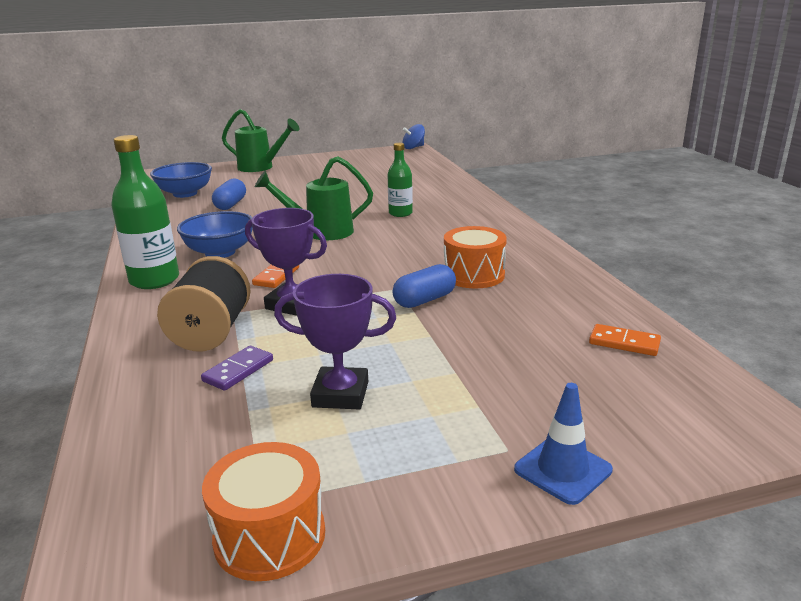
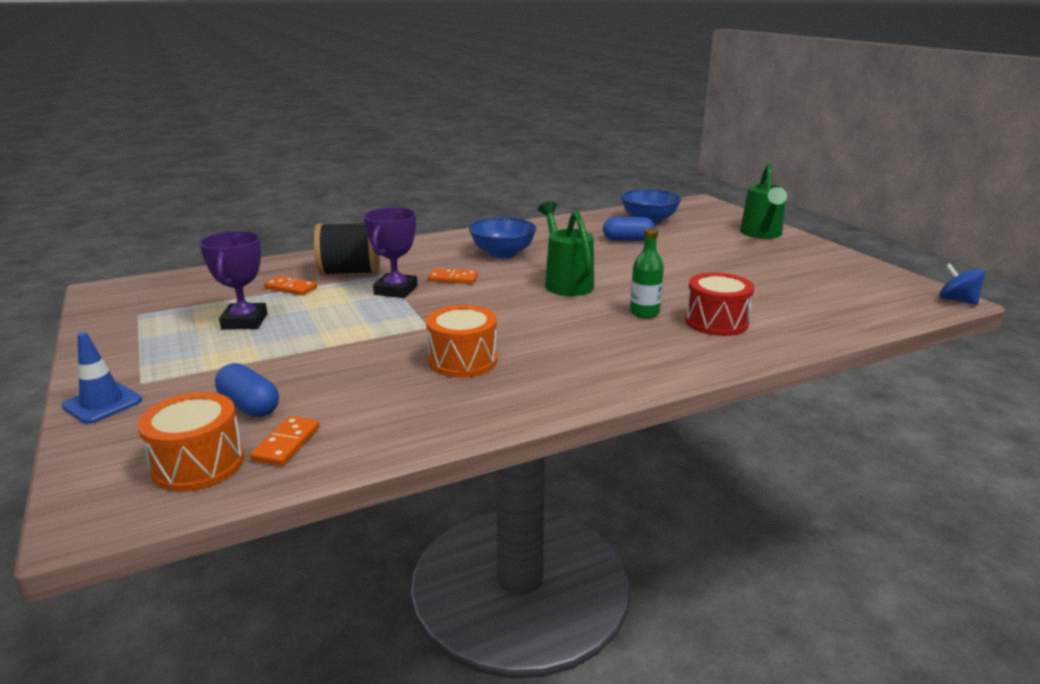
camera: 80 degrees right, 0 degrees up
green bottle [111,135,179,289] -> none
purple domino [201,346,273,391] -> orange domino [264,275,317,296]
orange drum [202,442,325,581] -> orange drum moved to [137,392,244,492]
blue capsule [393,264,456,308] -> blue capsule moved to [215,363,279,417]
none -> red drum [685,272,754,336]

